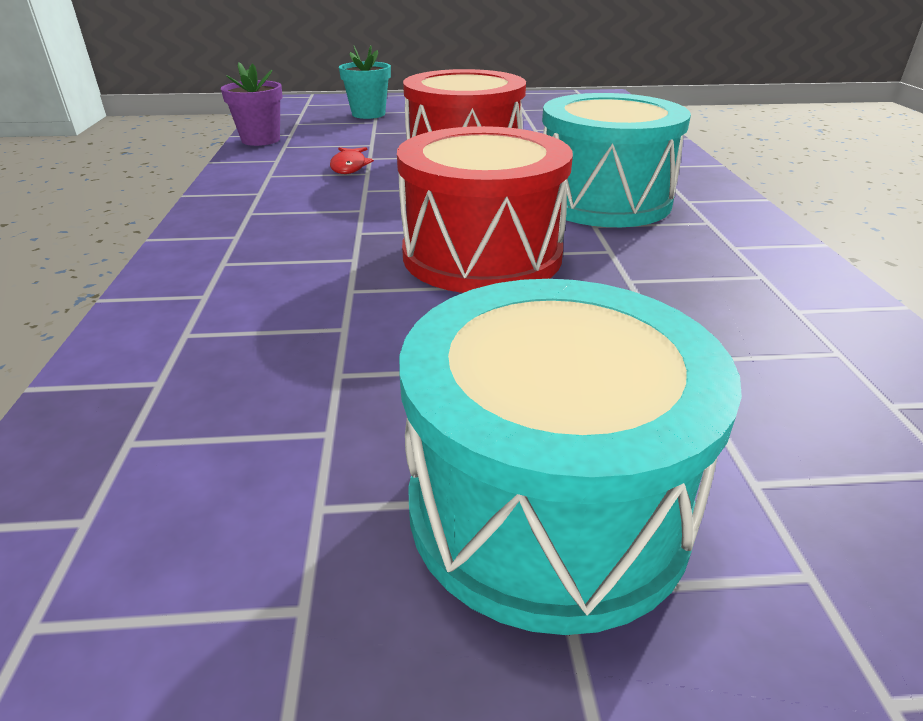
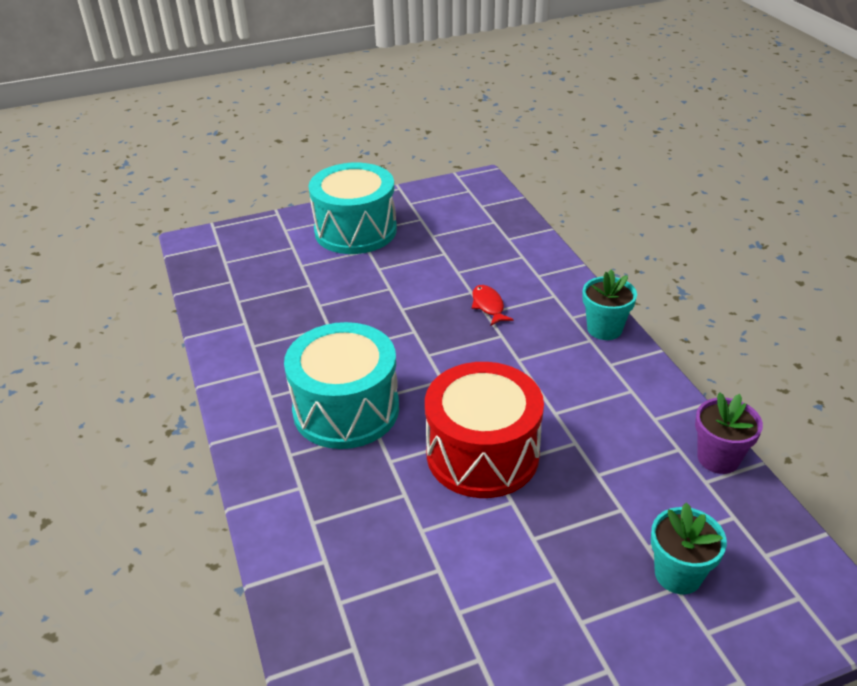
camera: 165 degrees right, 5 degrees up
red fish [330,147,374,174] -> red fish moved to [472,285,514,326]
red drum [397,126,573,293] -> none
none -> turquoise flower pot [582,269,637,340]

